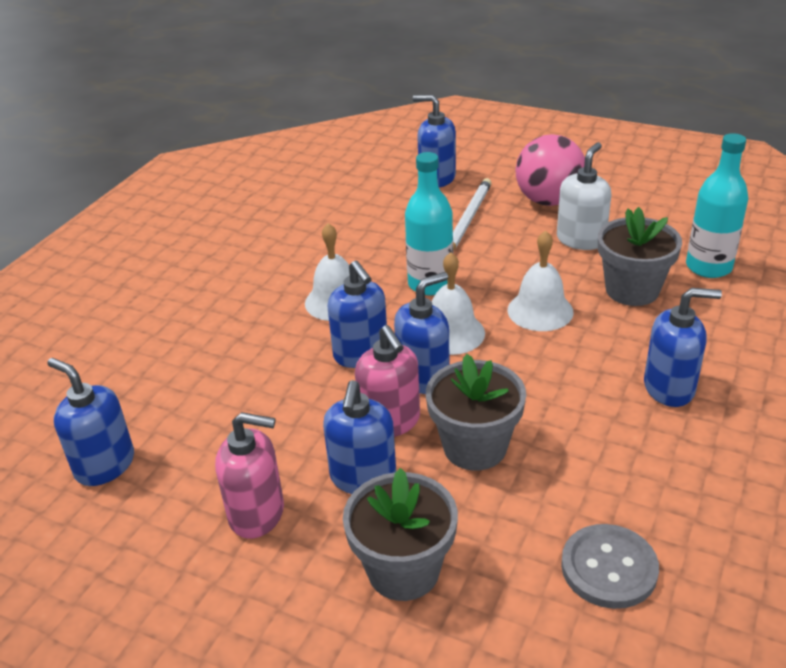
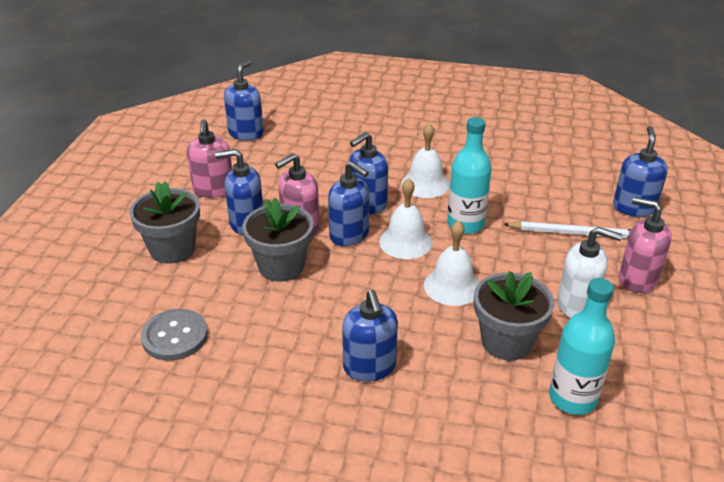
camera: 75 degrees right, 0 degrees up
pink ball [516,134,585,206] -> pink soap dispenser [619,197,672,293]

